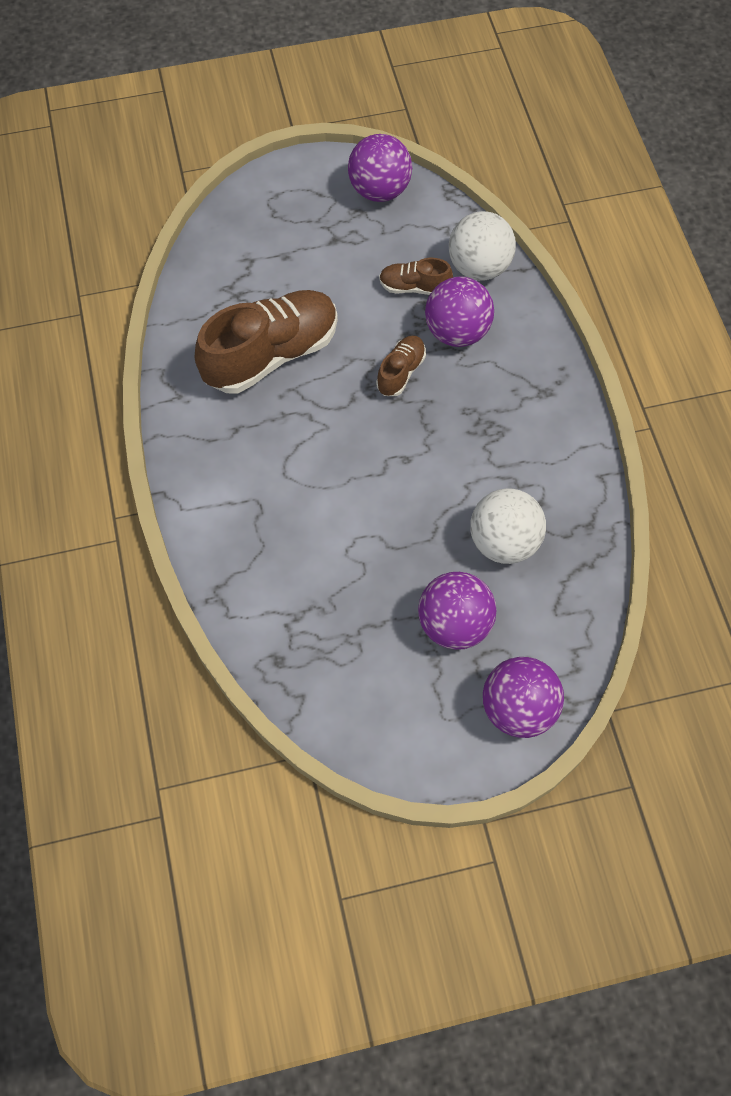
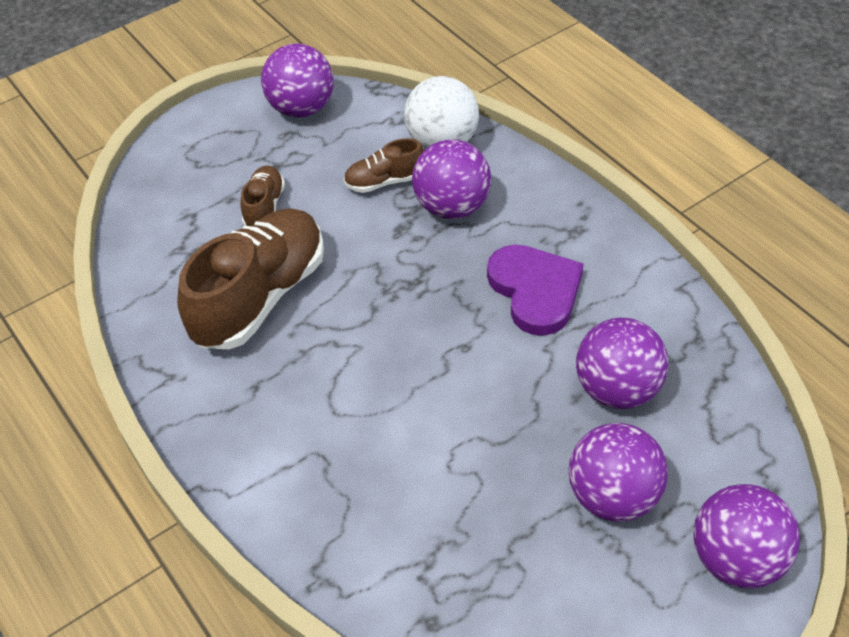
camera: 20 degrees left, 15 degrees down
brown shoe [376,335,426,396] -> brown shoe moved to [240,165,285,226]
white ball [470,488,546,564] -> purple ball [576,318,669,409]
none -> purple heart [487,244,584,336]

